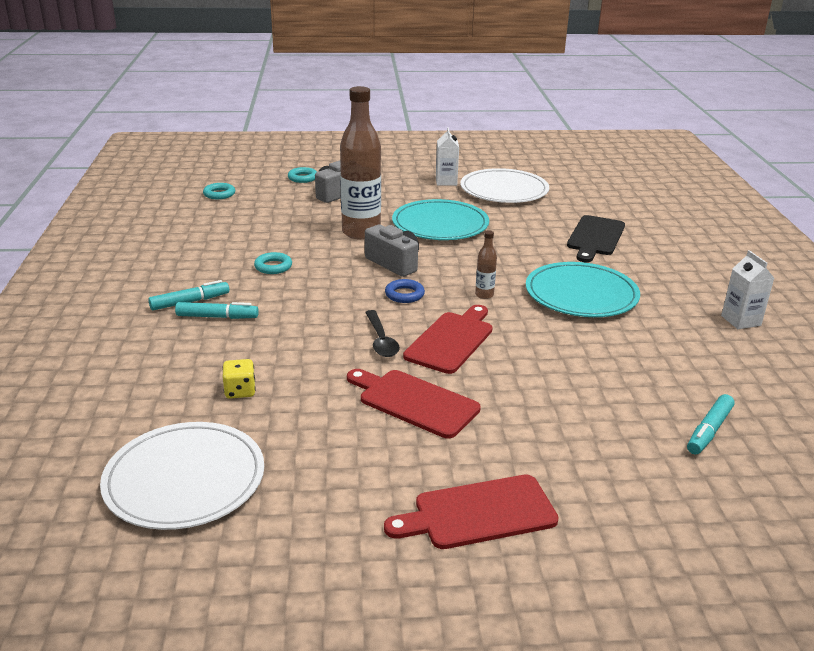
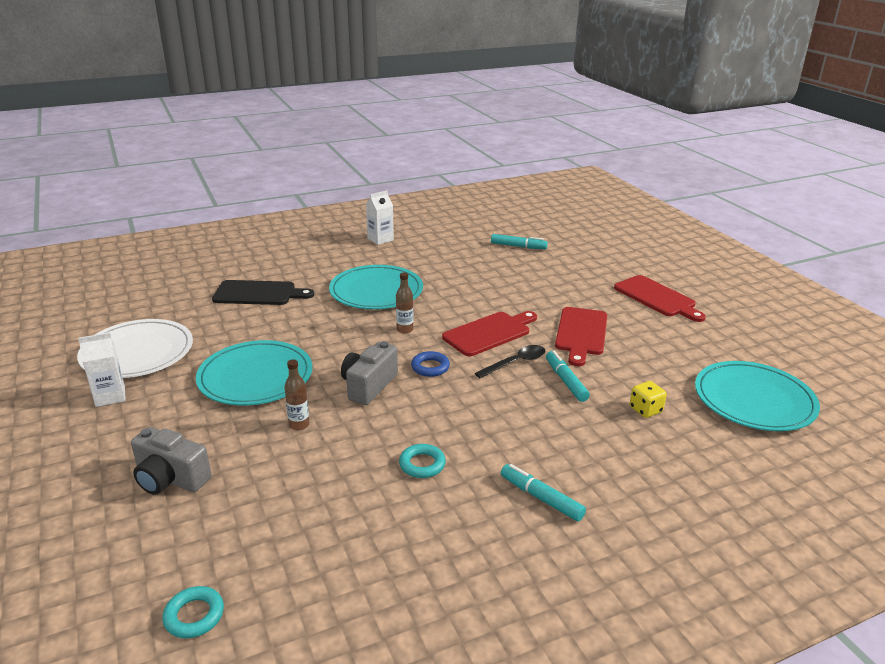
camera: 110 degrees left, 0 degrees up
white plate [100,422,264,530] -> turquoise plate [695,361,820,431]
turquoise marker [175,302,259,319] -> turquoise marker moved to [546,350,590,402]
turquoise ring [288,167,317,183] -> none
brown bottle [340,86,381,240] -> brown bottle [284,359,310,431], size x0.42
red cutting board [403,305,493,374] -> red cutting board turned 135 degrees clockwise [442,311,537,356]

